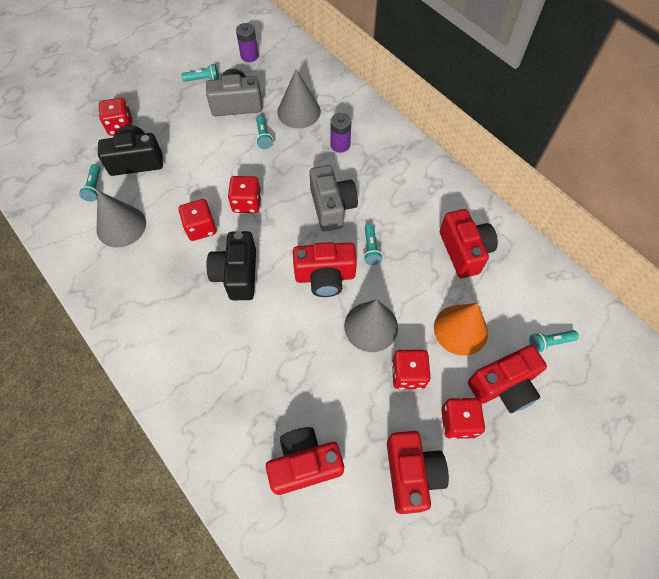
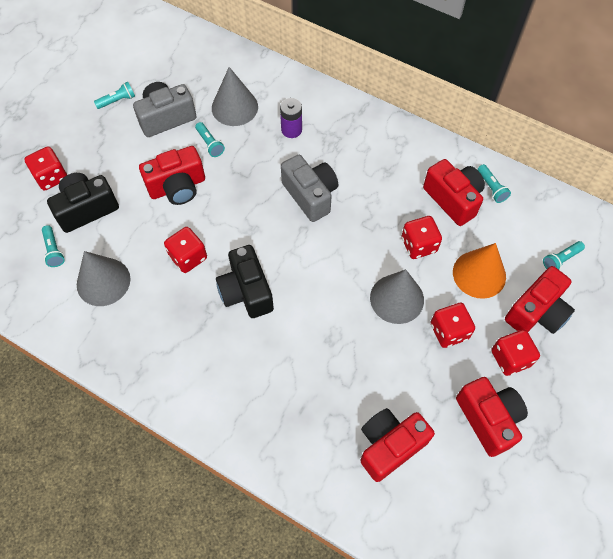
camera: 20 degrees left, 0 degrees up
red dice [228,176,261,213] -> red dice moved to [402,216,442,259]
purple battery [236,23,259,62] -> none
red camera [293,242,357,297] -> red camera moved to [139,146,205,205]
turquoise flashlight [364,224,382,265] -> turquoise flashlight moved to [478,164,511,203]

